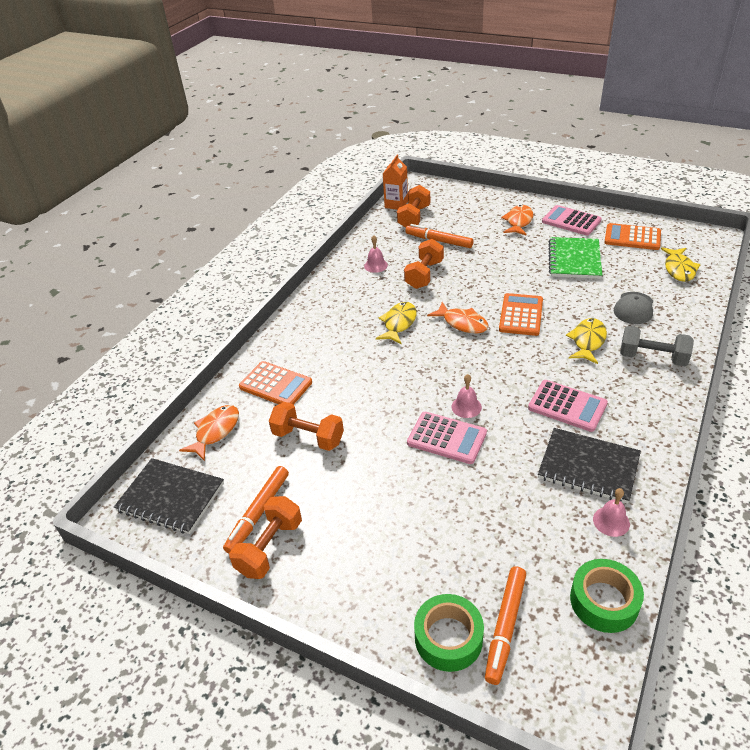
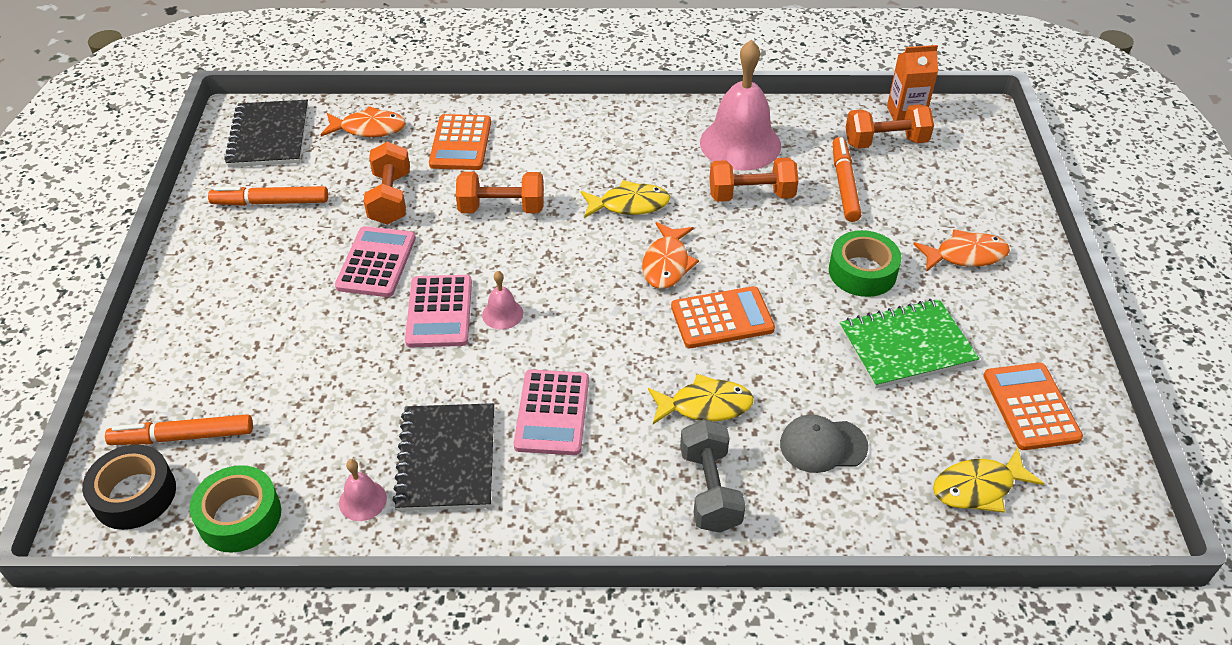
camera: 60 degrees right, 5 degrees up
orange dumbbell [229,496,302,579] -> orange dumbbell moved to [456,172,544,213]
pink bell [364,235,388,273] -> pink bell [700,39,781,171], size x2.29
green tape [414,594,484,672] -> green tape moved to [829,230,902,297]
pink calculator [542,205,602,235] -> pink calculator moved to [335,226,416,297]
none -> black tape [82,444,176,530]

